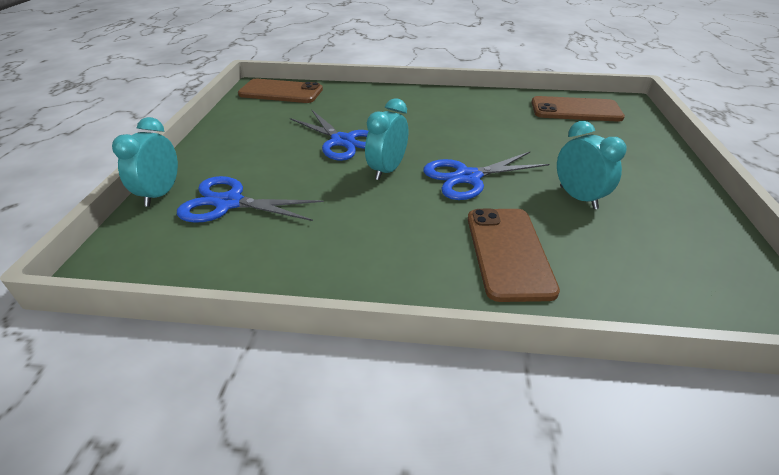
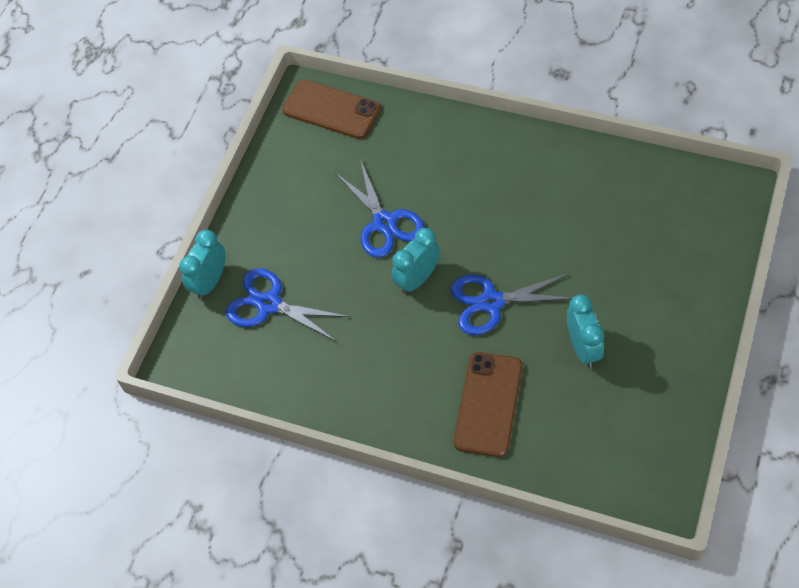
camera: 20 degrees right, 20 degrees up
brown phone [531,96,625,122] -> none

